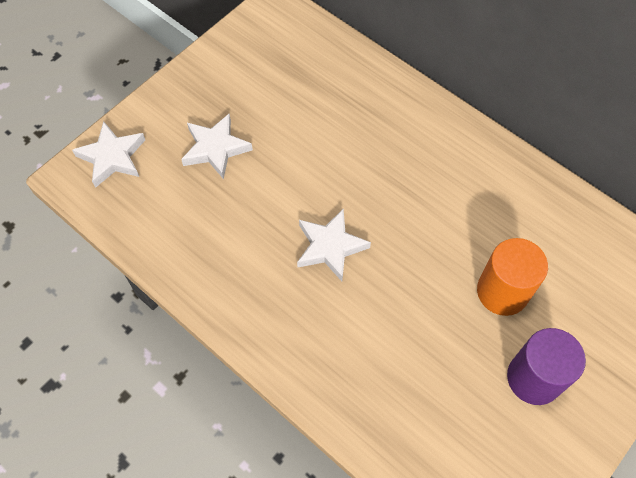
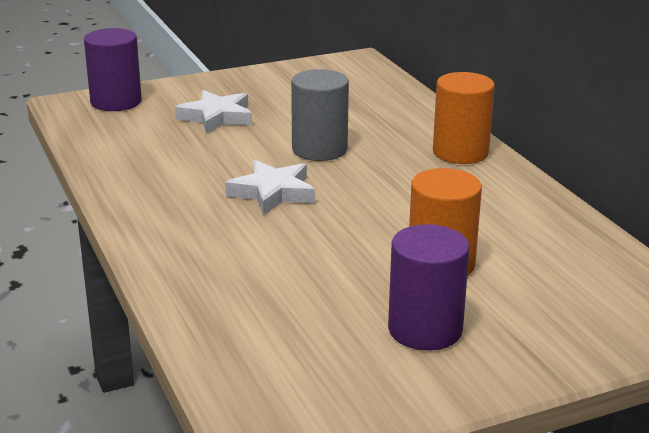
camera: 25 degrees right, 35 degrees down
white star [72,121,145,188] -> purple cylinder [84,28,142,111]
none -> grey cylinder [291,69,349,161]
none -> orange cylinder [433,72,495,164]

